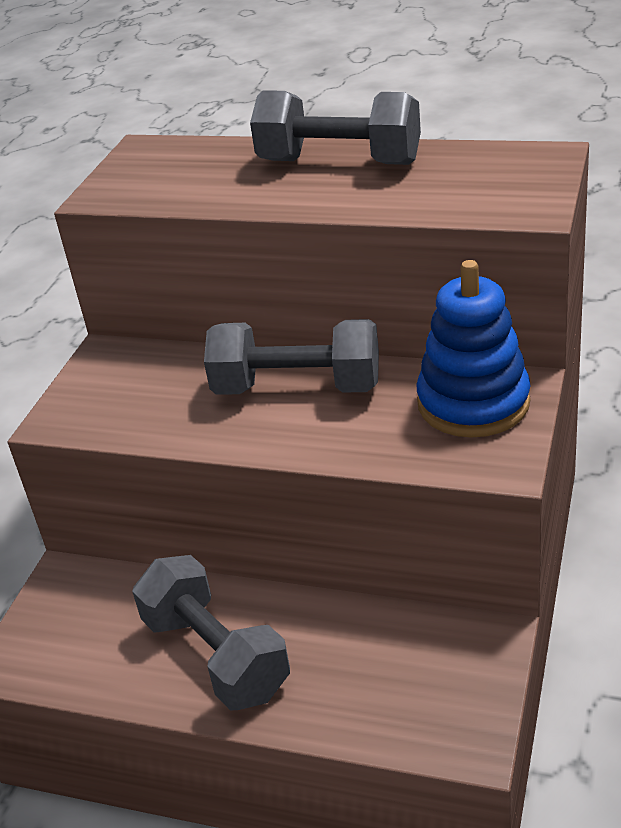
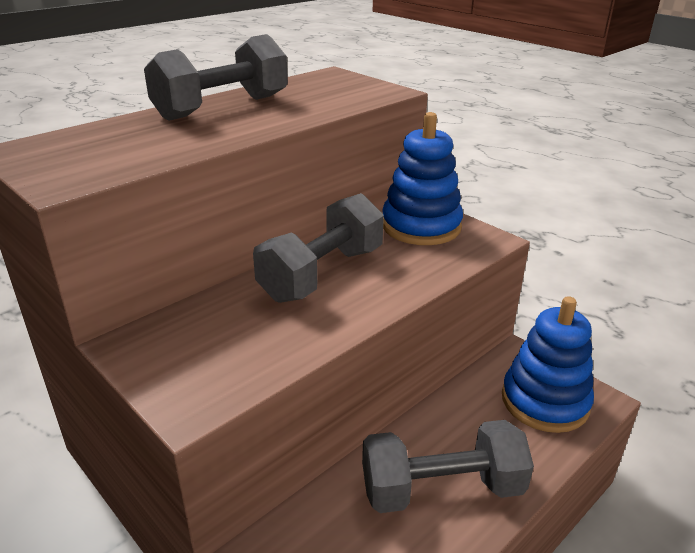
camera: 65 degrees left, 5 degrees down
none -> blue stacking toy [502,296,594,433]

